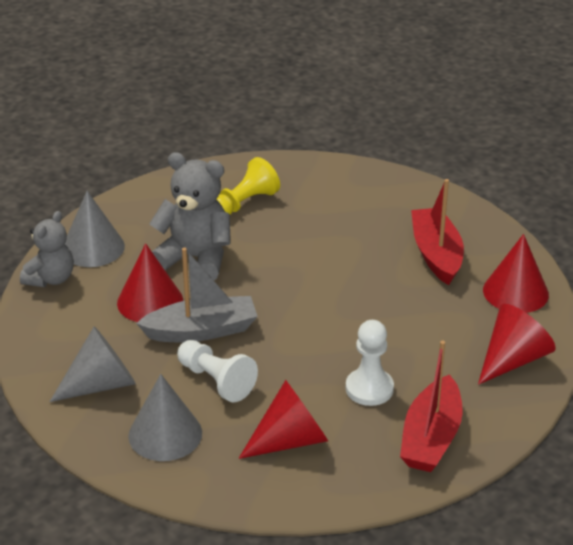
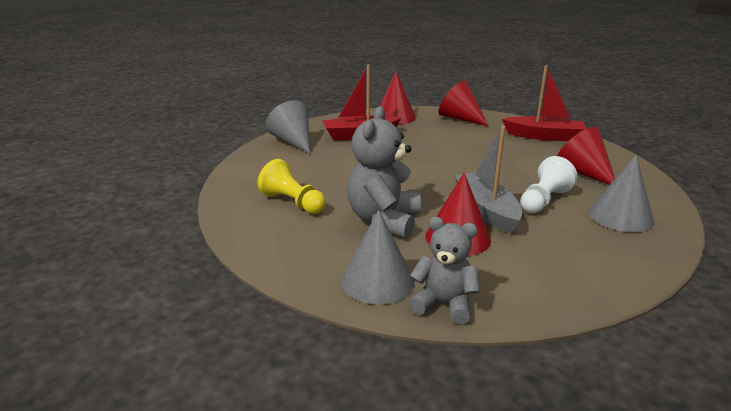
camera: 95 degrees left, 10 degrees down
grey cone [50,326,136,402] -> grey cone moved to [266,100,310,154]
white pawn [346,320,394,406] -> none

